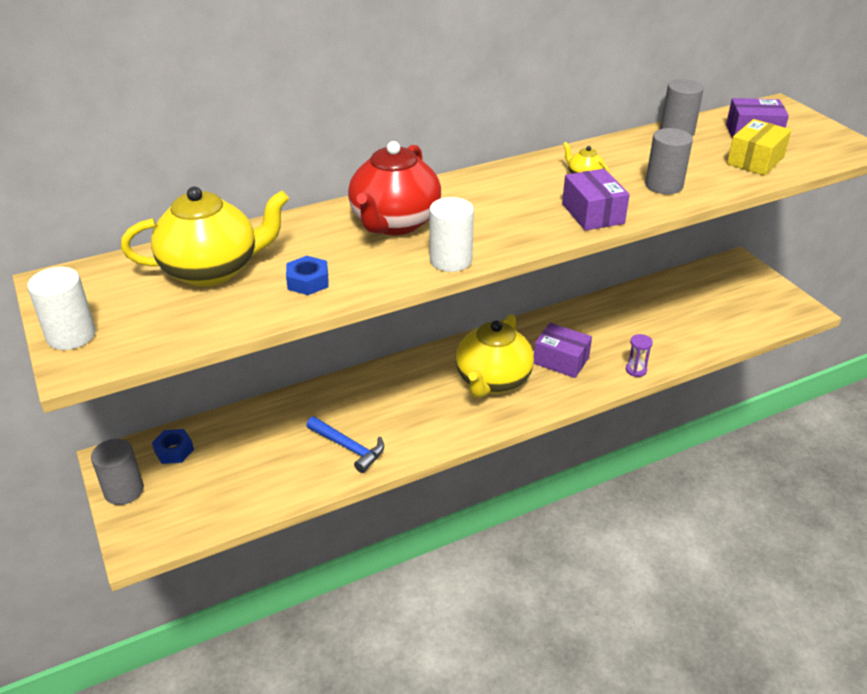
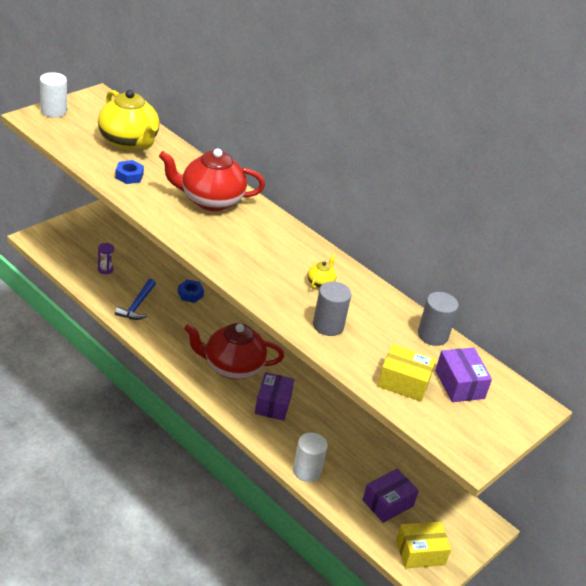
camera: 65 degrees right, 0 degrees up
grey cylinder [91,439,144,505] -> none
blue nut [152,429,194,464] -> blue nut moved to [178,280,204,303]
white cylinder [429,197,474,272] -> white cylinder moved to [293,432,328,482]
yellow teapot [456,314,534,398] -> red teapot [184,323,284,380]
purple box [562,169,630,231] -> purple box moved to [363,468,419,523]
purple hourglass [626,334,653,377] -> purple hourglass moved to [98,243,114,274]
none -> yellow box [396,521,451,569]

